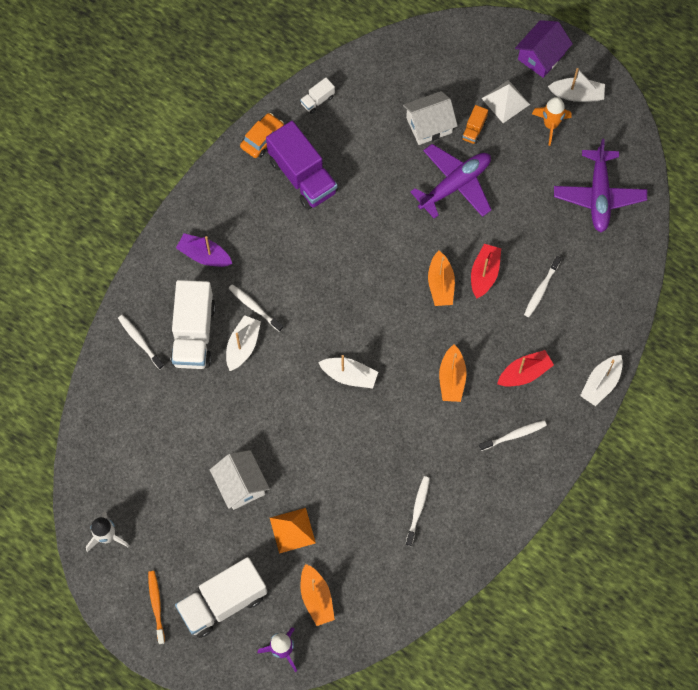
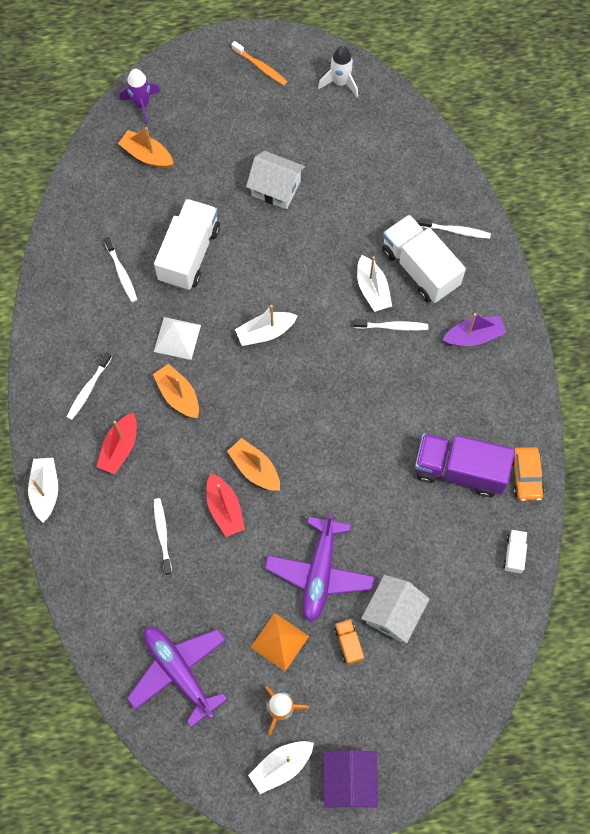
camera: 140 degrees right, 0 degrees up
white truck [175,557,267,638] -> white truck moved to [154,199,220,290]
orange pyramid [270,508,316,554] -> orange pyramid moved to [250,613,309,671]
white pyramid [481,80,530,123] -> white pyramid moved to [154,317,201,360]

